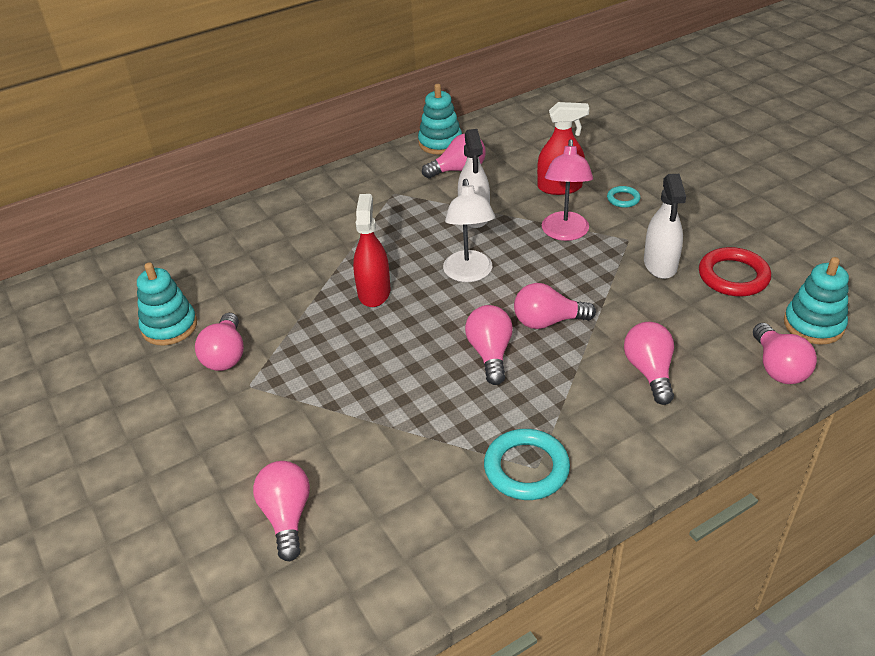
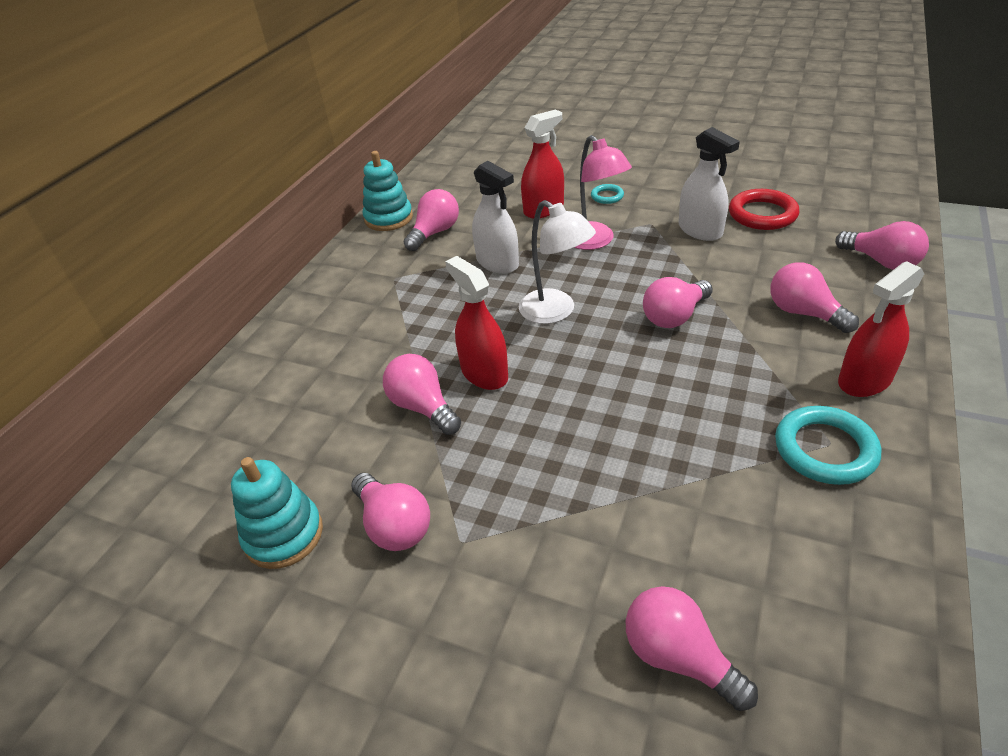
camera: 35 degrees left, 0 degrees up
pink light bulb [465,305,513,385] -> pink light bulb moved to [383,354,461,435]
turquoise stacking toy [784,257,849,345] -> none
none -> red spray bottle [838,261,924,397]

